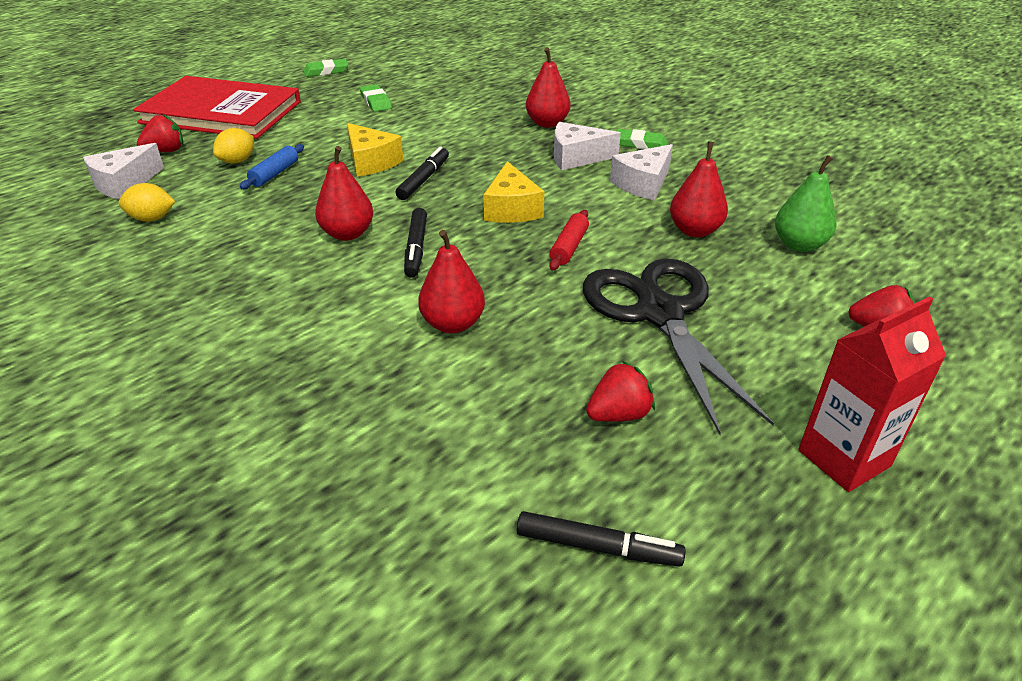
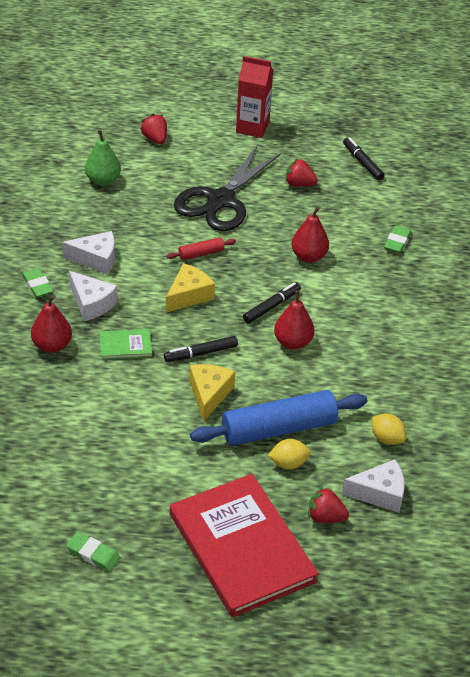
camera: 135 degrees left, 5 degrees up
blue rolling pin [240,144,304,189] -> blue rolling pin [190,390,367,446], size x2.22
green eraser [360,84,392,112] -> green eraser moved to [384,226,412,253]
red pear [670,142,728,237] -> none
none -> green book [99,329,152,360]

